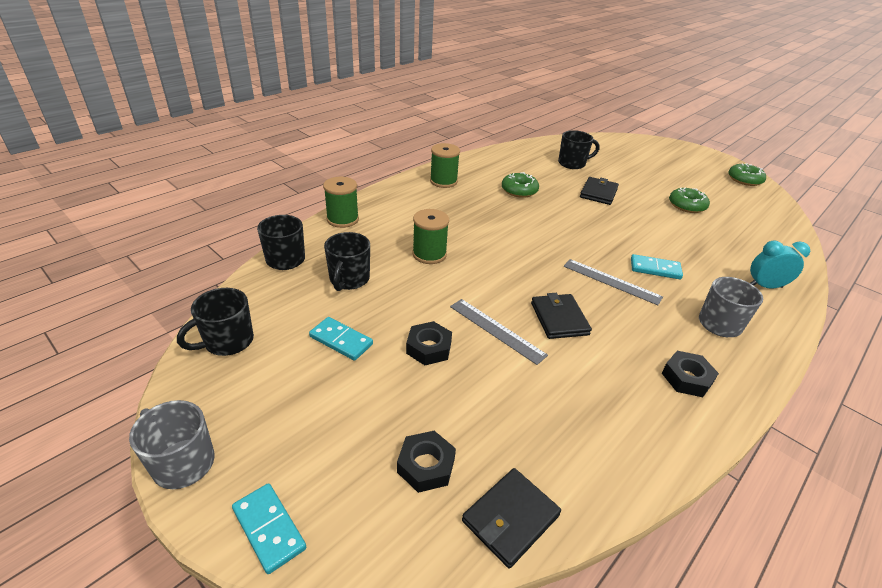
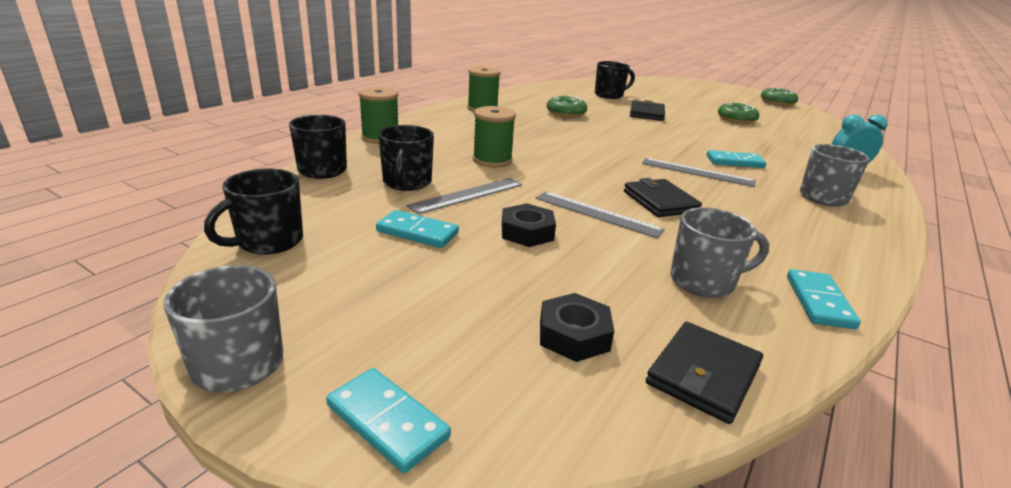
camera: 10 degrees left, 10 degrees down
black nut [662,351,719,397] -> none
none -> grey ruler [406,178,522,214]
none -> grey mug [670,207,769,298]
none -> turquoise domino [787,269,861,329]

